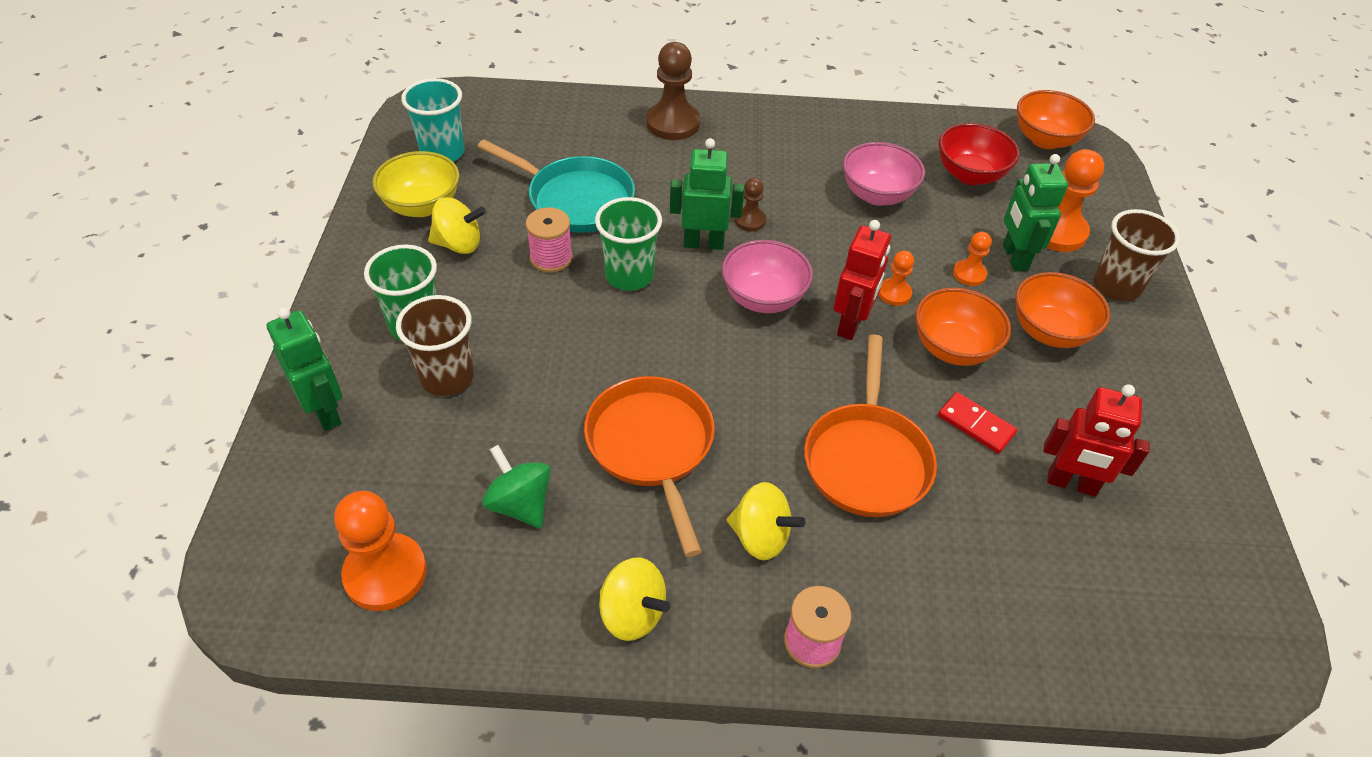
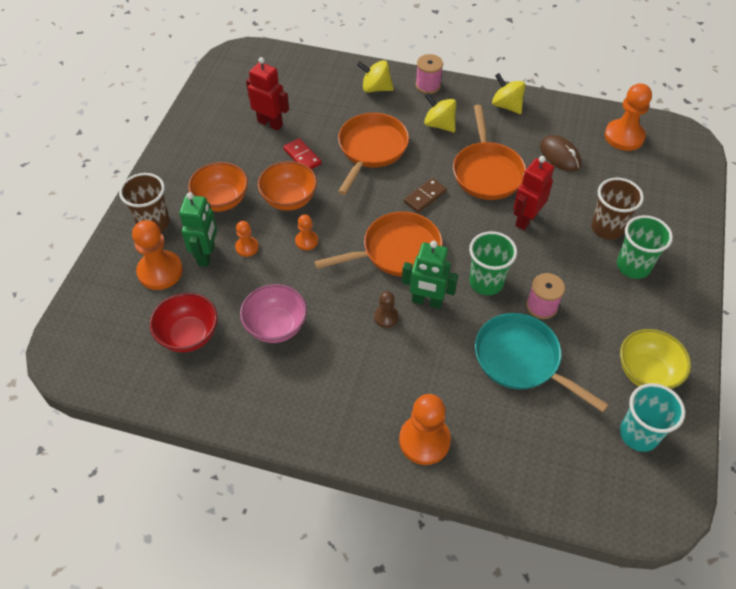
camera: 165 degrees left, 5 degrees up
green robot [267,307,342,431] -> none
yellow spinning top [428,197,486,254] -> yellow spinning top moved to [357,60,394,93]
green spinning top [482,445,551,528] -> brown mouse [540,135,581,171]
brown pawn [646,42,700,140] -> orange pawn [399,394,451,465]
pink bowl [722,240,813,313] -> orange pan [314,212,443,276]
red robot [834,220,891,340] -> red robot moved to [513,156,554,230]
orange bowl [1017,90,1095,149] -> none
none -> brown domino [404,178,447,213]

